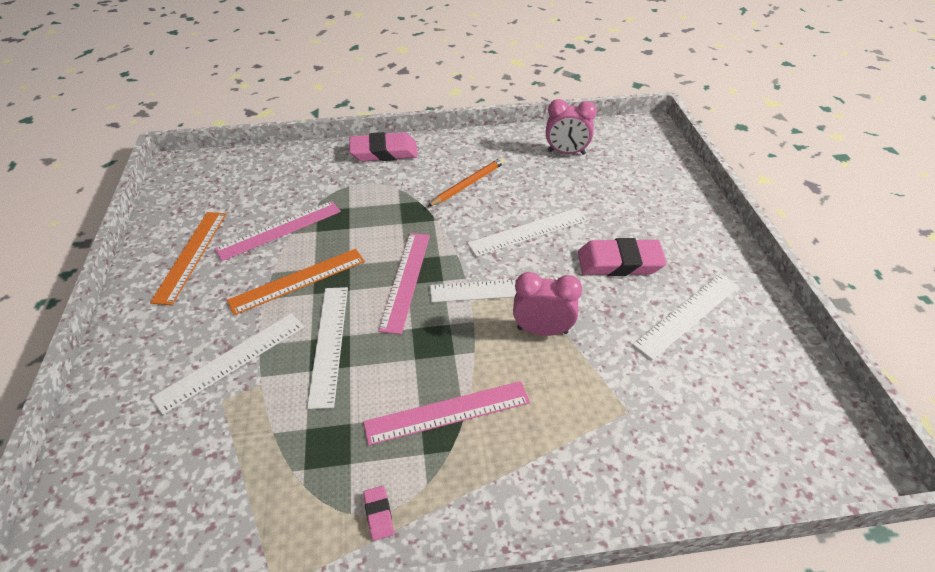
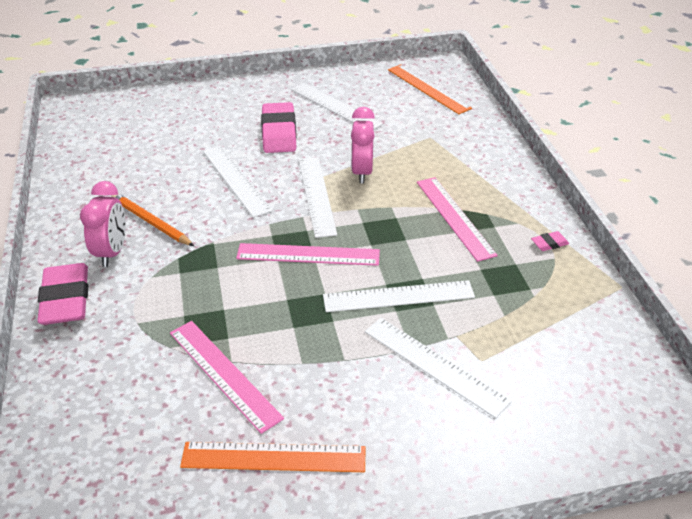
camera: 95 degrees left, 5 degrees down
orange ruler [227,249,365,315] -> orange ruler moved to [388,64,472,114]
pink clock [546,99,597,155] -> pink clock moved to [80,181,126,267]

